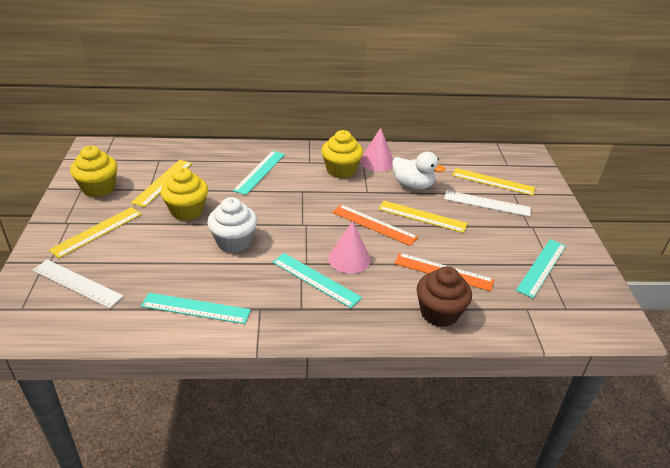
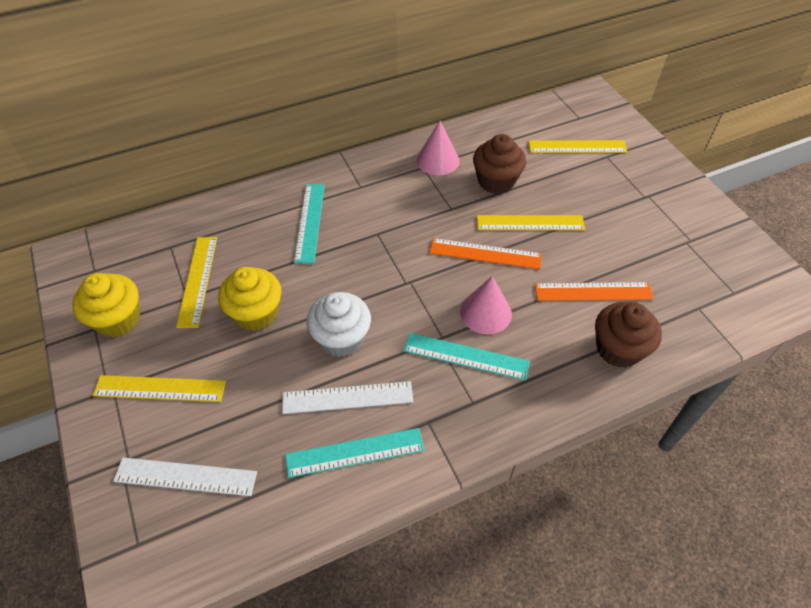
camera: 20 degrees left, 15 degrees up
yellow ruler [49,207,142,258] -> yellow ruler turned 75 degrees clockwise [93,375,226,402]
yellow cupcake [321,130,363,178] -> none
white duck [392,152,445,189] -> brown cupcake [473,134,526,194]
white ruler [444,190,531,217] -> white ruler moved to [282,381,413,414]
turquoise ruler [516,239,566,298] -> none

